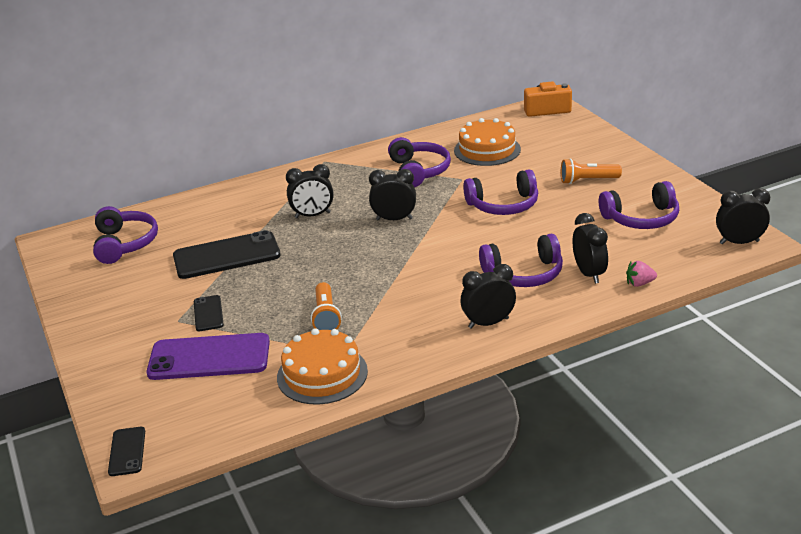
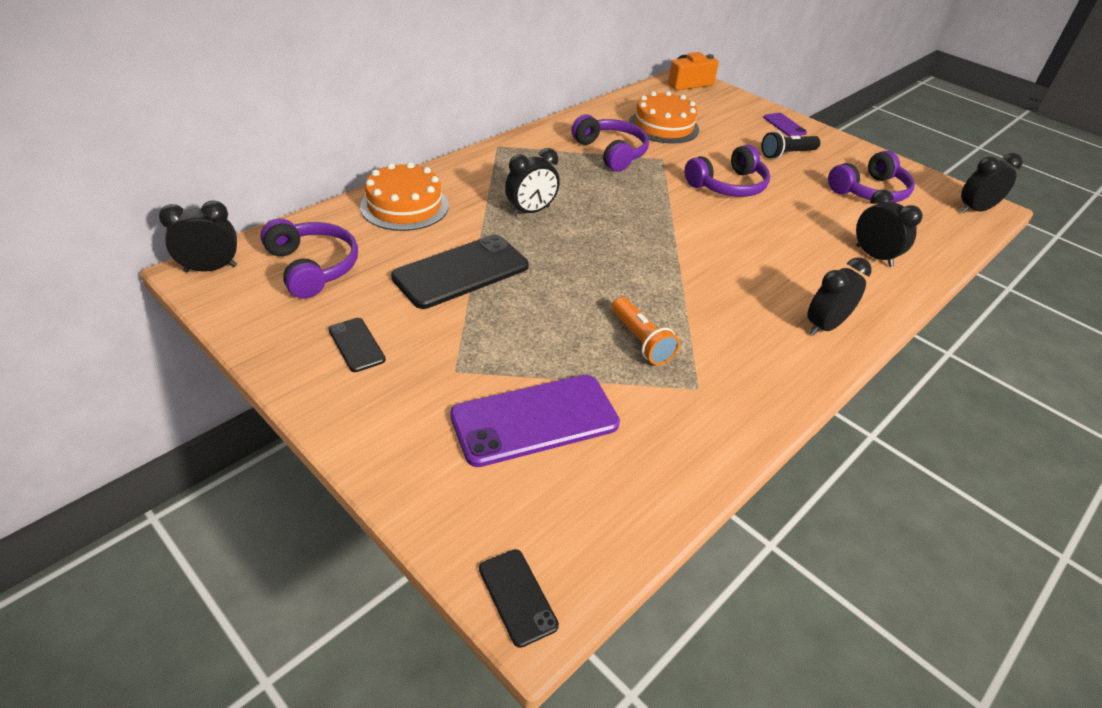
camera: 25 degrees left, 10 degrees up
black phone [194,295,224,331] -> black phone moved to [328,318,386,372]
orange cake [277,328,368,404] -> orange cake moved to [360,162,449,231]
black clock [369,169,416,220] -> black clock moved to [159,200,237,272]
purple headphones [479,234,563,287] -> none
orange flashlight [561,158,622,184] -> black flashlight [761,131,820,159]
pink strawberry [626,261,657,287] -> none
none -> purple phone [763,113,807,137]

